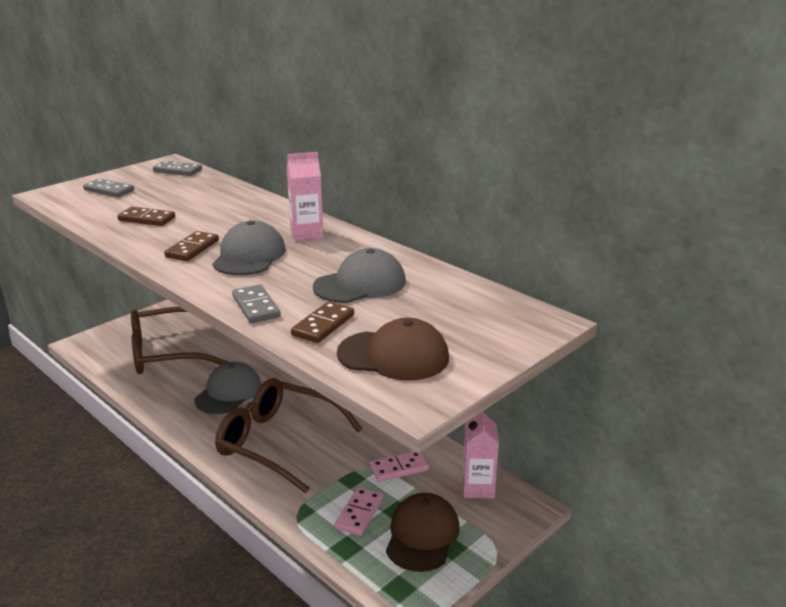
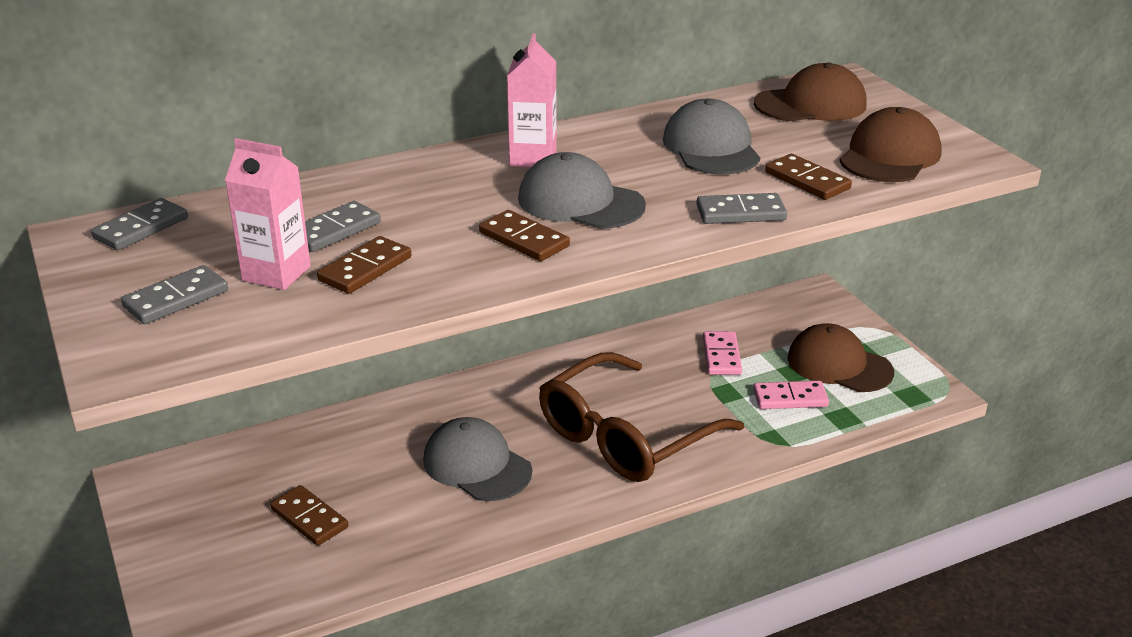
camera: 70 degrees left, 5 degrees up
brown glasses [131,306,229,374] -> brown domino [270,485,348,546]
pink domino [335,487,383,536] -> pink domino turned 45 degrees counterclockwise [753,381,829,409]
pink carton [462,411,499,499] -> pink carton moved to [225,138,311,290]
none -> grey domino [305,201,381,252]
none -> brown cap [754,63,867,121]

